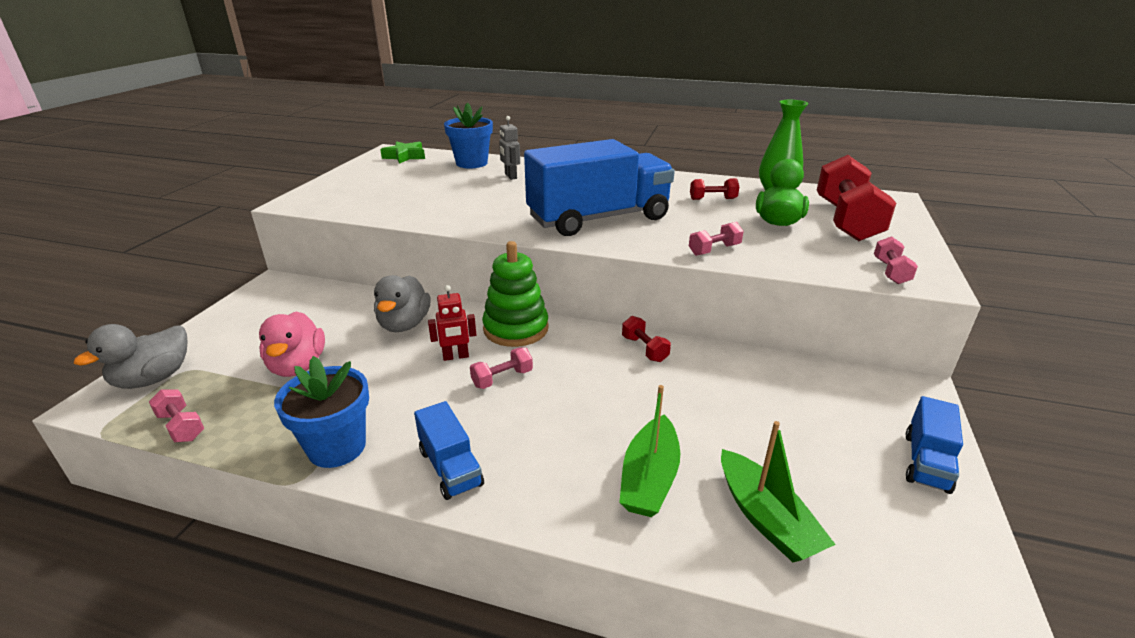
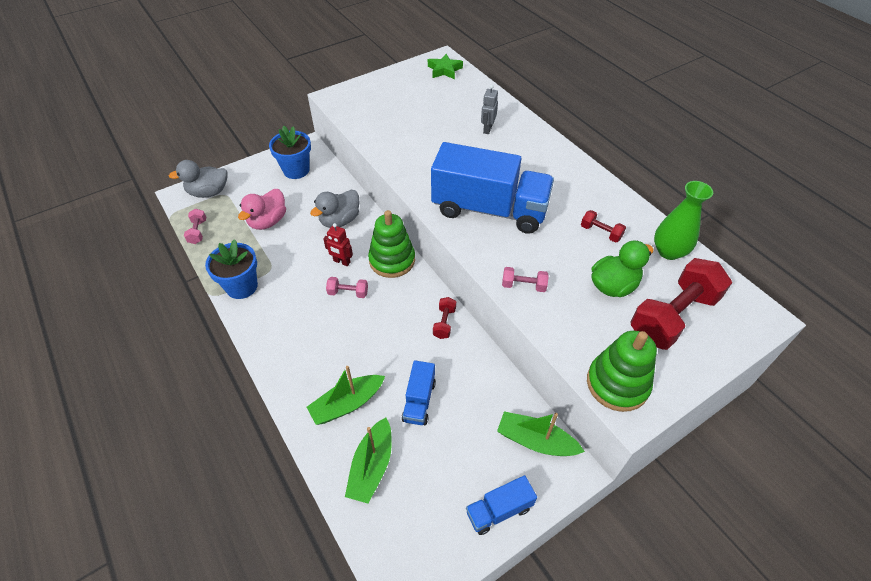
camera: 40 degrees right, 20 degrees up
blue truck [414,401,484,500] -> blue truck moved to [402,360,436,425]
blue flower pot [444,102,493,168] -> blue flower pot moved to [269,126,311,179]
pink dumbbell [874,236,918,284] -> green stacking toy [587,331,657,412]
none -> green boat [497,411,585,456]

